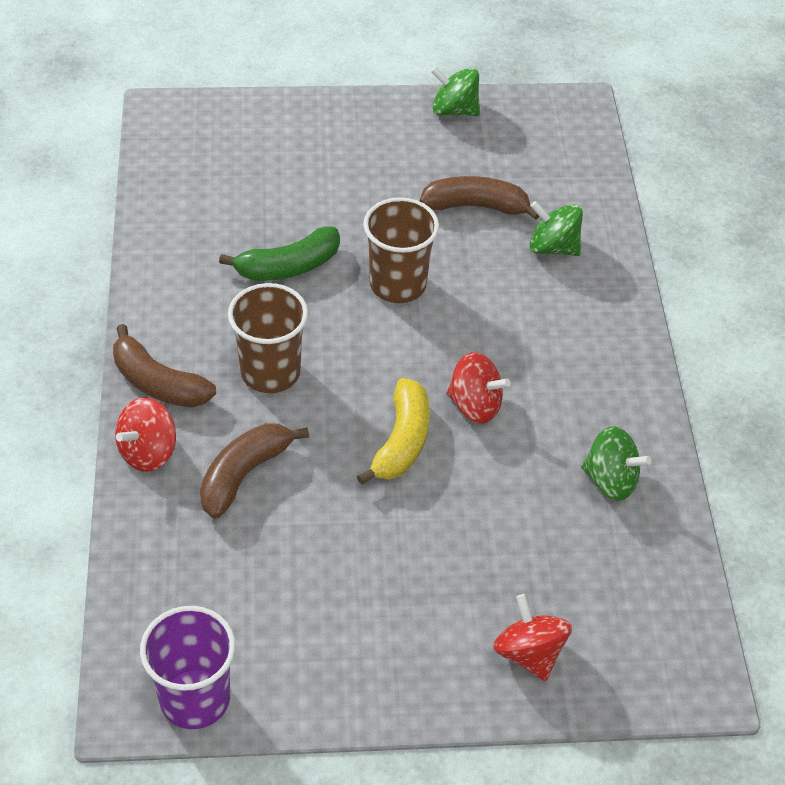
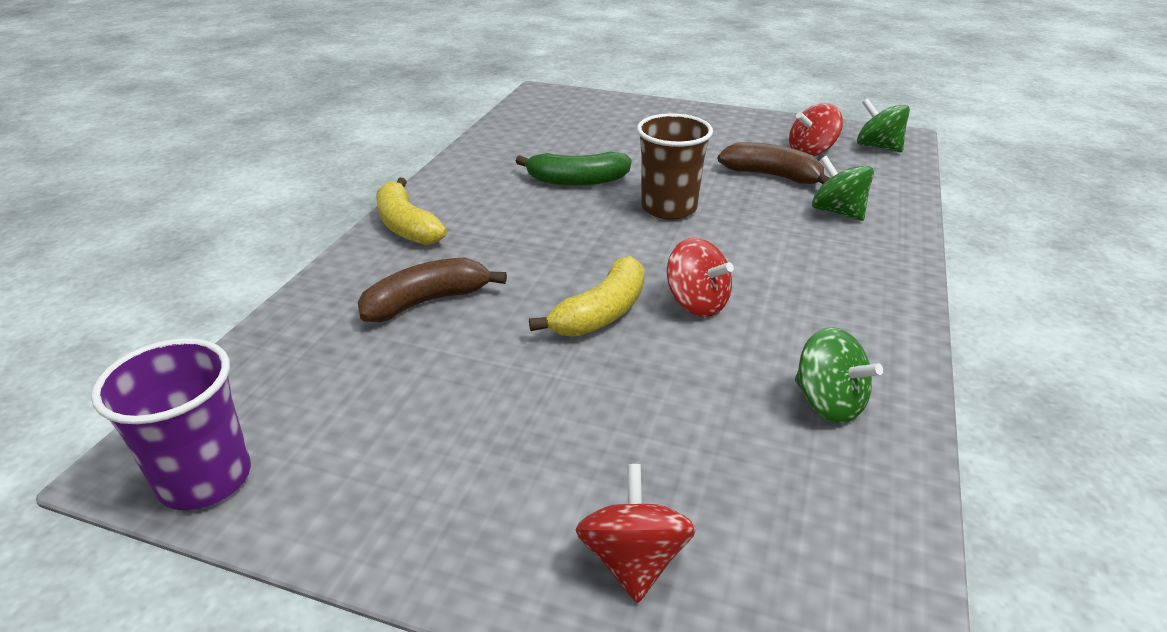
camera: 25 degrees right, 15 degrees down
brown banana [113,324,216,407] -> yellow banana [376,178,447,245]
red spinning top [115,398,176,472] -> red spinning top moved to [789,103,843,156]
brown cup [228,283,308,393] -> none
green spinning top [431,66,480,116] -> green spinning top moved to [857,98,910,152]

